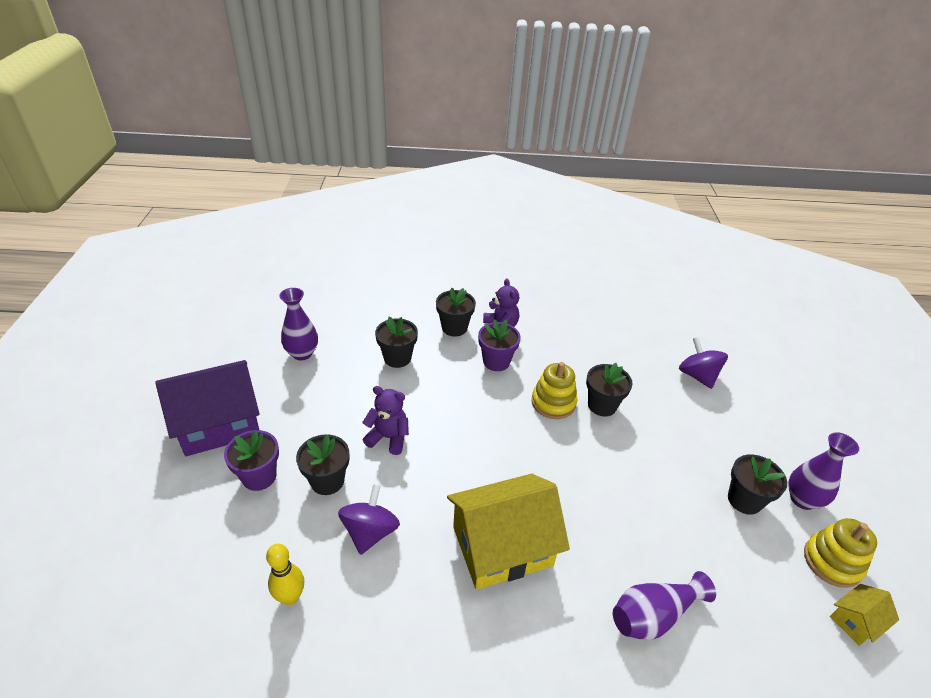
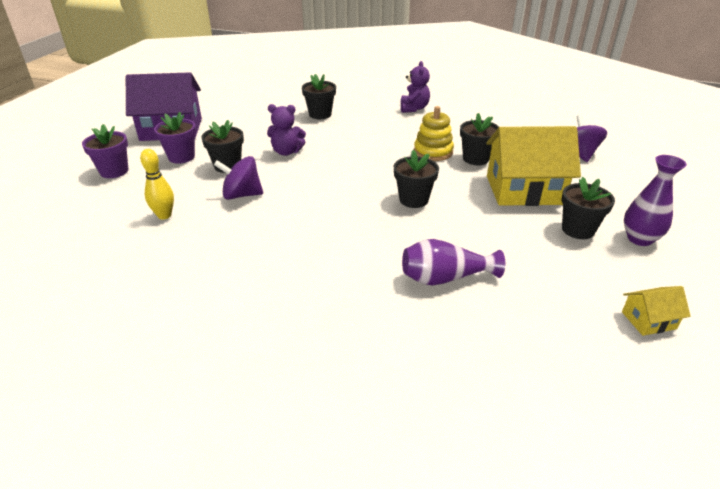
camera: 20 degrees right, 5 degrees down
purple vase [279,288,318,360] -> none
purple spinning top [338,484,400,555] -> purple spinning top turned 120 degrees counterclockwise [214,156,263,200]
purple teddy bear [362,386,409,455] -> purple teddy bear turned 150 degrees clockwise [267,104,306,156]
black flower pot [436,288,476,336] -> black flower pot moved to [394,150,439,208]
yellow house [447,474,570,590] -> yellow house moved to [486,126,581,206]
purple flower pot [478,319,521,371] -> purple flower pot moved to [82,124,128,178]
yellow stacking toy [804,518,877,588] -> none

